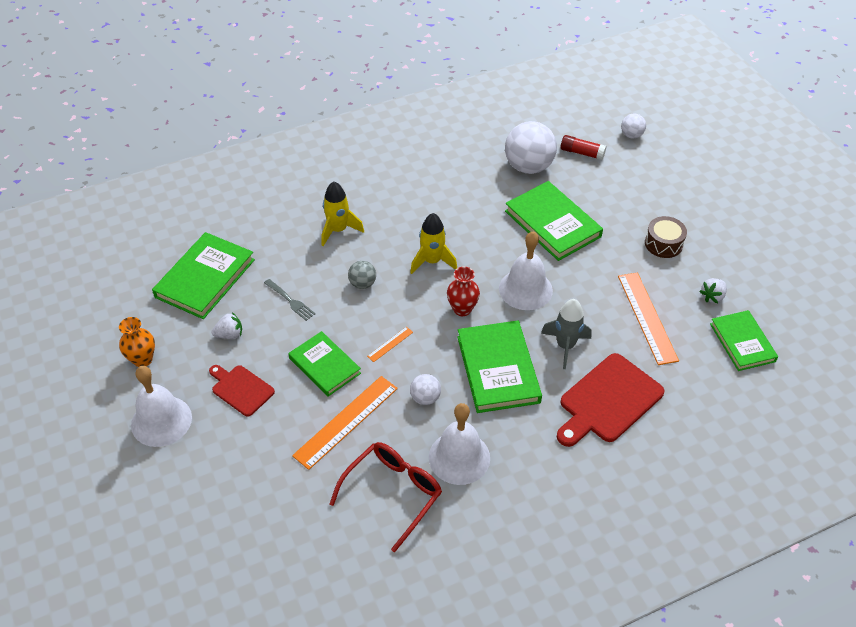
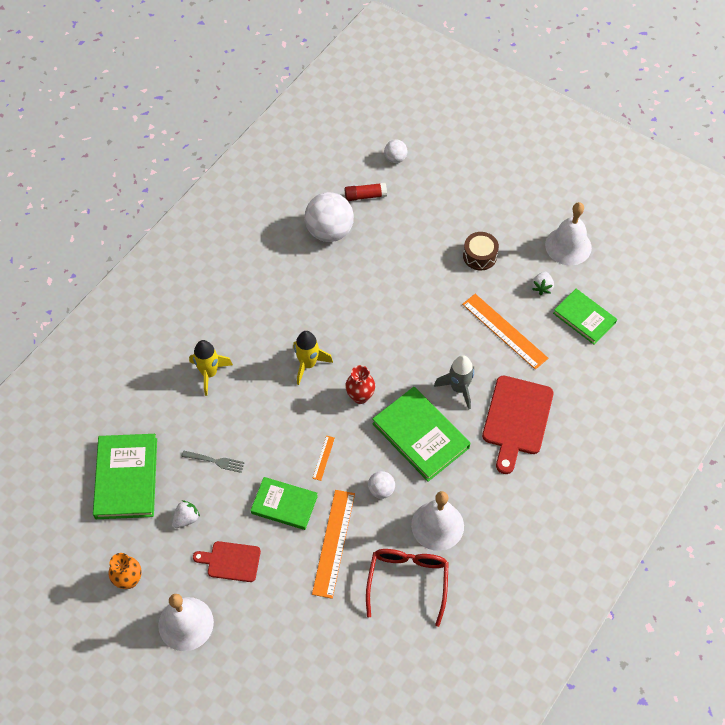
camera: 30 degrees left, 10 degrees up
grey ball [348,261,376,289] -> none
white bell [499,232,553,310] -> white bell moved to [545,202,592,265]
green book [505,181,603,261] -> none

